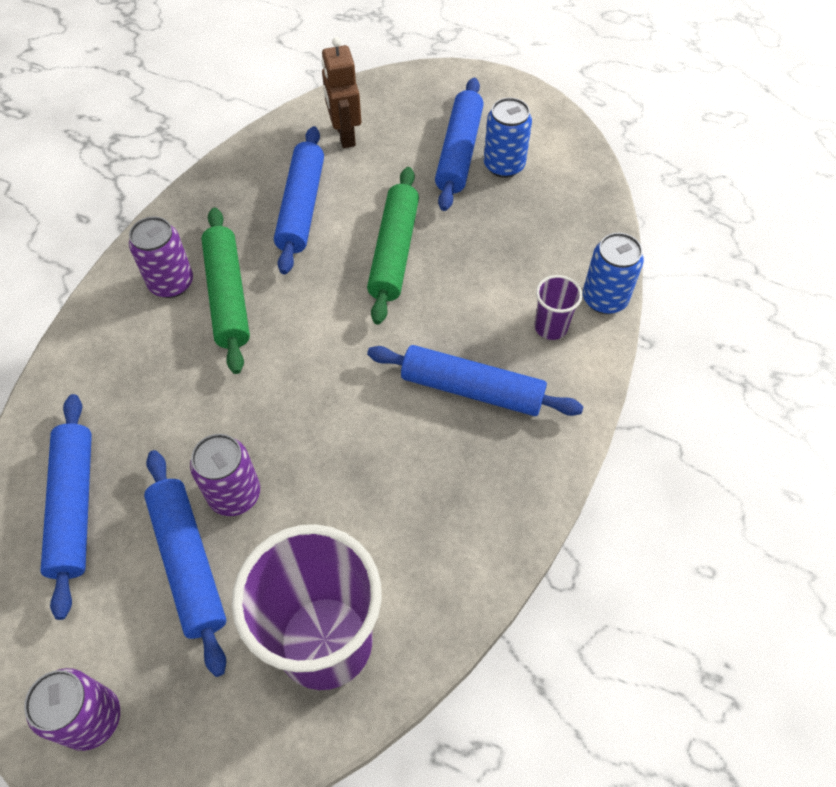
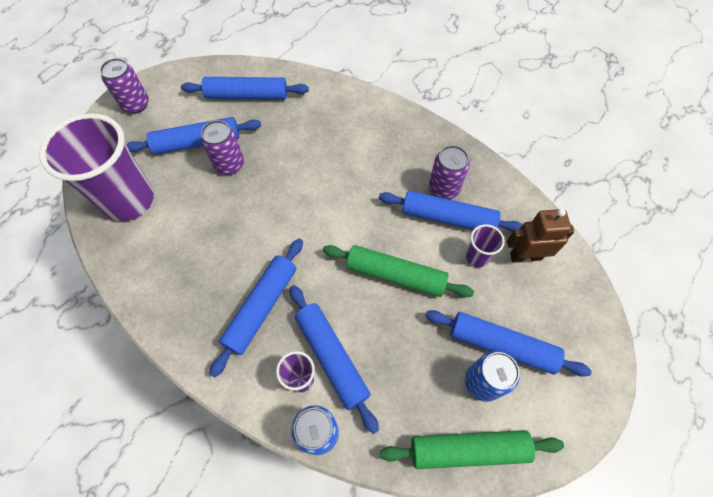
camera: 100 degrees right, 5 degrees up
purple can [129,217,193,298] -> purple can moved to [429,145,470,199]
green rolling pin [201,208,250,374] -> green rolling pin moved to [380,430,564,469]
none -> blue rolling pin [290,285,379,434]
none -> purple cup [466,224,505,267]

